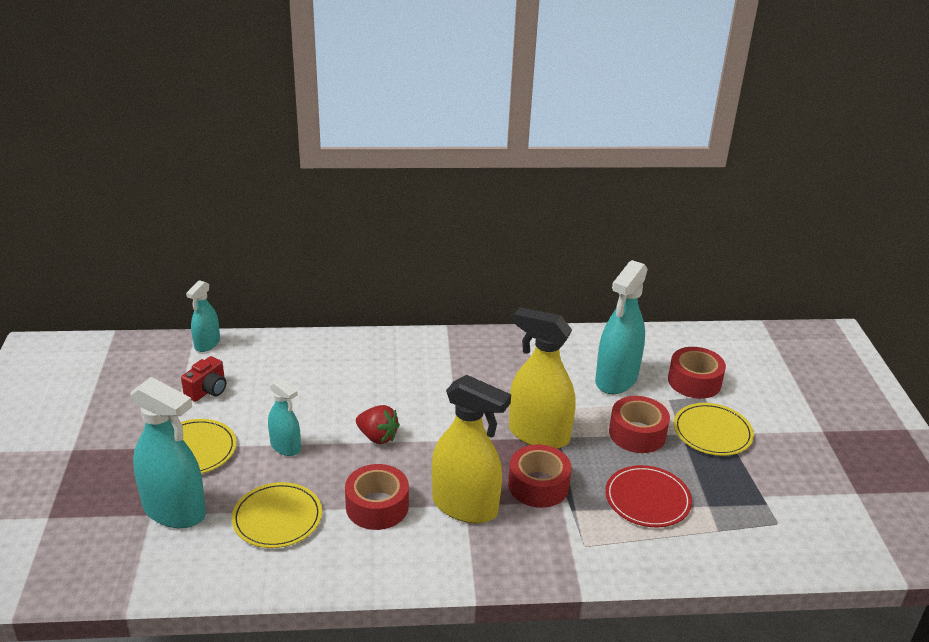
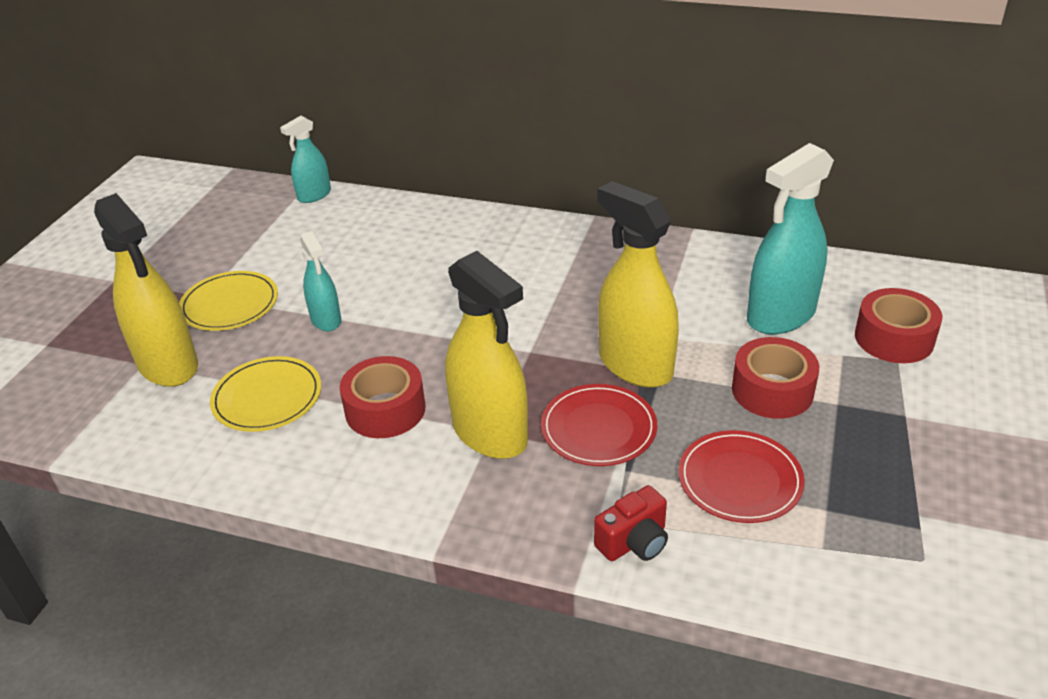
camera: 25 degrees right, 5 degrees up
turquoise spray bottle [130,377,206,528] -> yellow spray bottle [94,193,198,387]
red camera [181,356,226,402] -> red camera moved to [594,485,668,561]
red strawberry [356,405,400,444] -> none
red tape [508,444,572,508] -> red plate [541,384,657,466]
yellow plate [674,403,754,456] -> none

